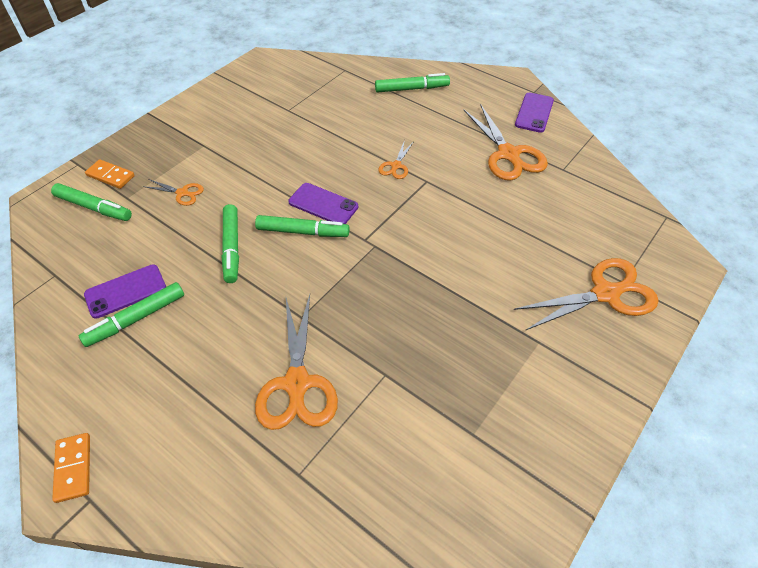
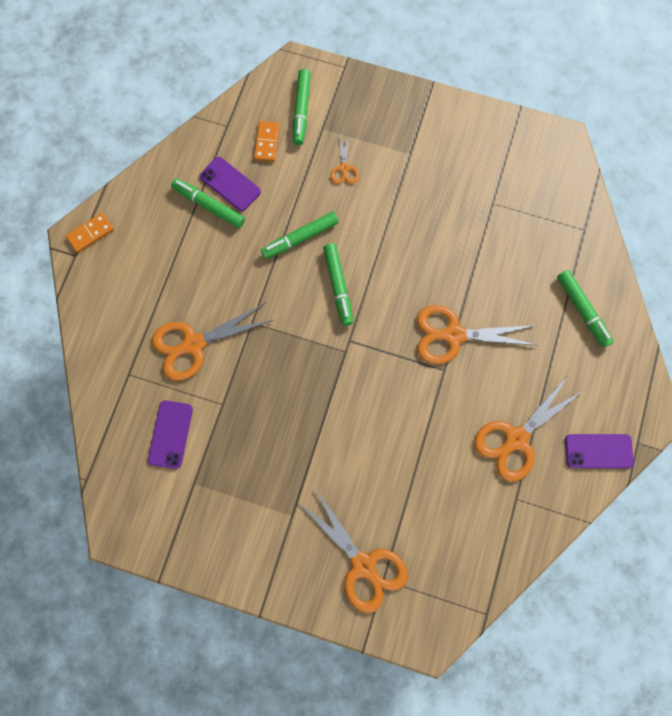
camera: 70 degrees right, 25 degrees up
orange domino [85,159,135,189] -> orange domino moved to [254,121,280,162]
purple phone [288,183,358,224] -> purple phone moved to [148,400,193,469]
orange scissors [379,140,413,179] -> orange scissors [417,305,537,364], size x2.02

